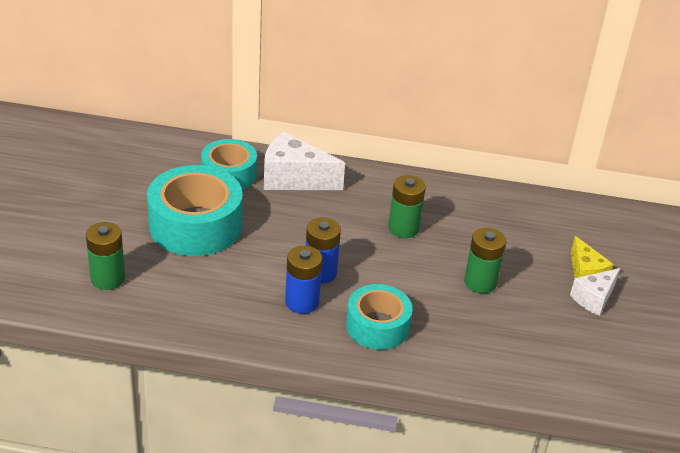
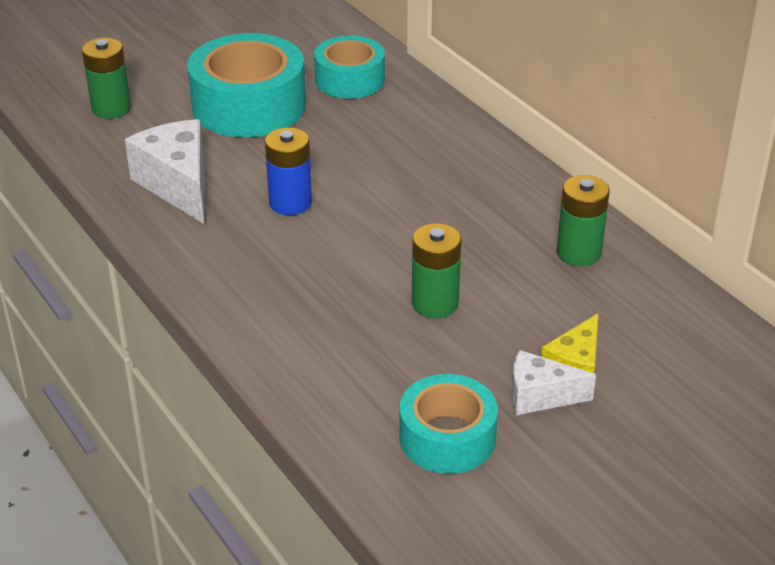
camera: 50 degrees right, 0 degrees up
white cheese [264,132,345,190] -> white cheese moved to [125,119,204,224]
blue battery [285,246,323,314] -> none
turquoise tape [346,284,413,350] -> turquoise tape moved to [399,374,498,474]
green battery [388,175,426,238] -> green battery moved to [557,175,610,266]

